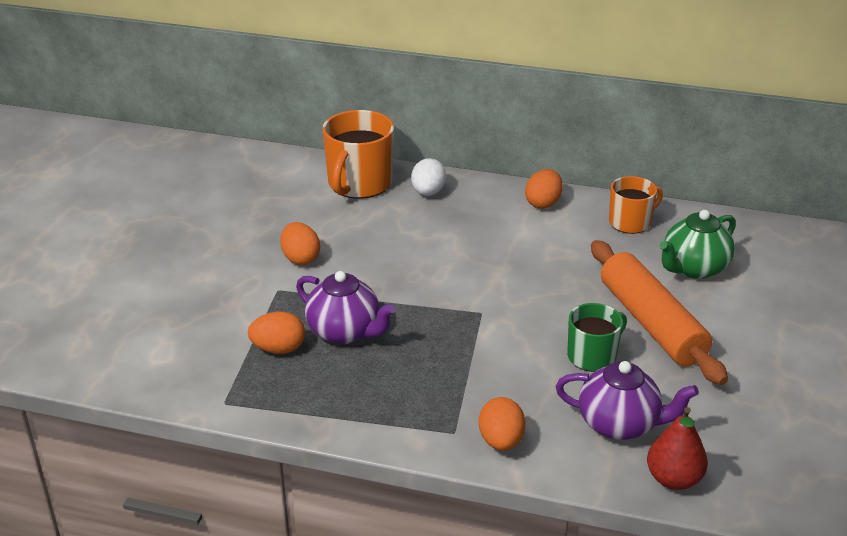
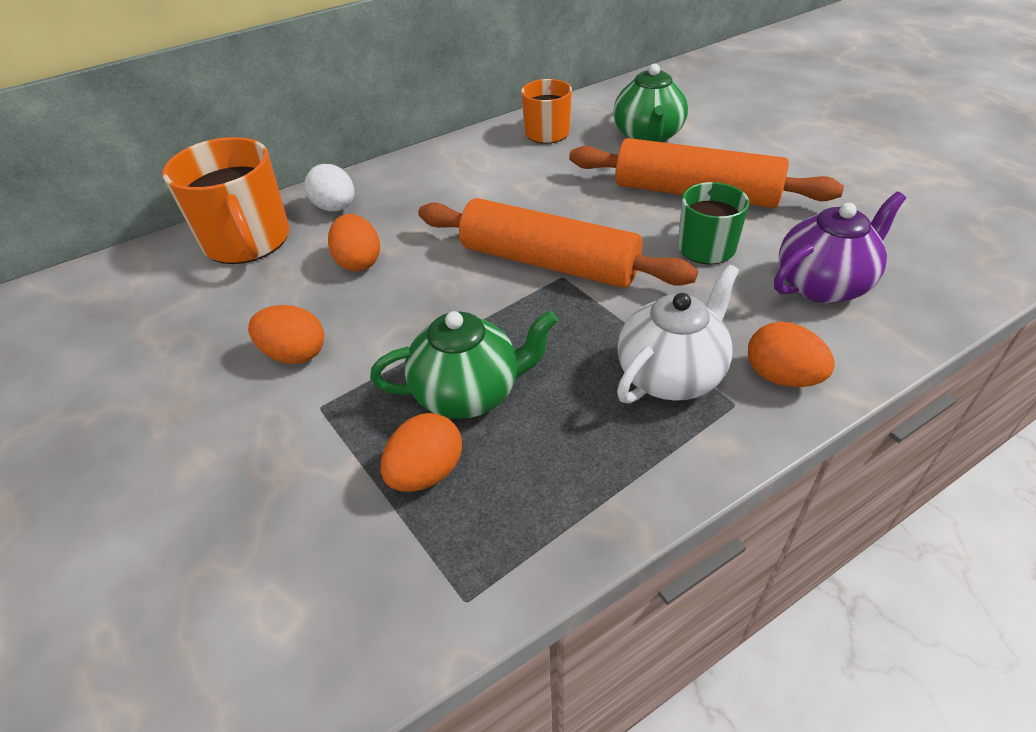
camera: 45 degrees left, 10 degrees up
purple teapot [296,271,396,344] -> green teapot [370,311,558,419]
orange egg [525,169,562,209] -> orange egg moved to [328,214,380,271]
red pear [647,407,708,490] -> none
none -> orange rolling pin [418,198,698,288]
none -> white teapot [617,264,739,403]

